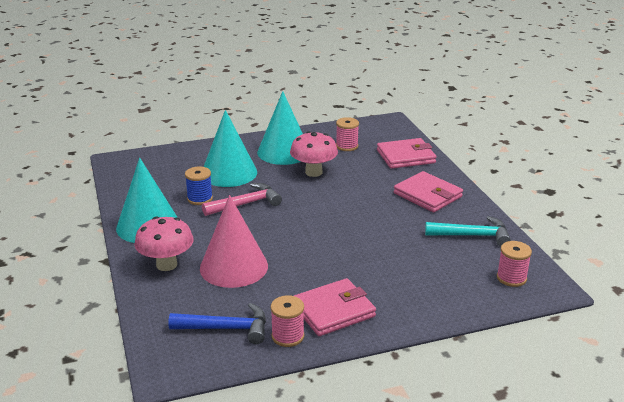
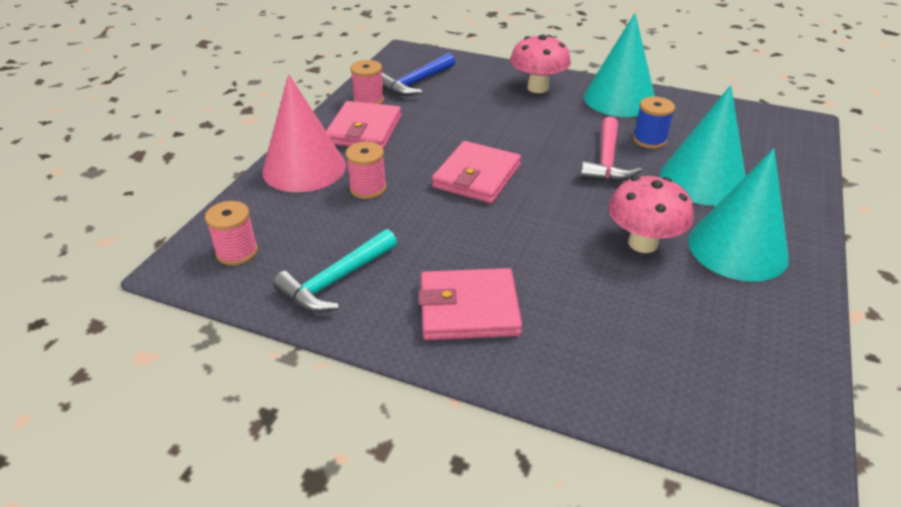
camera: 130 degrees right, 10 degrees up
pink cone [200,195,268,288] -> pink cone moved to [262,74,346,192]
pink spool [336,117,359,151] -> pink spool moved to [346,142,387,199]
pink wallet [377,138,437,169] -> pink wallet moved to [432,141,521,203]

